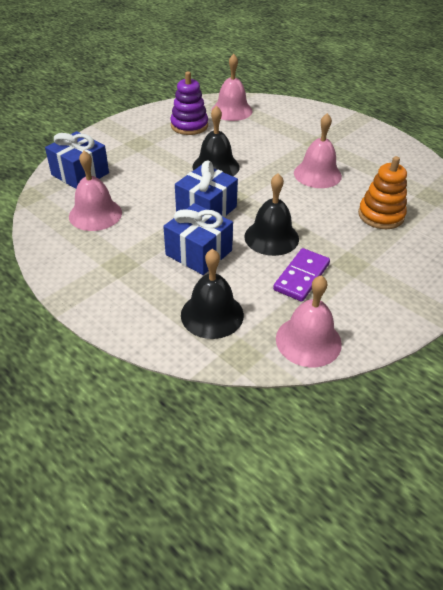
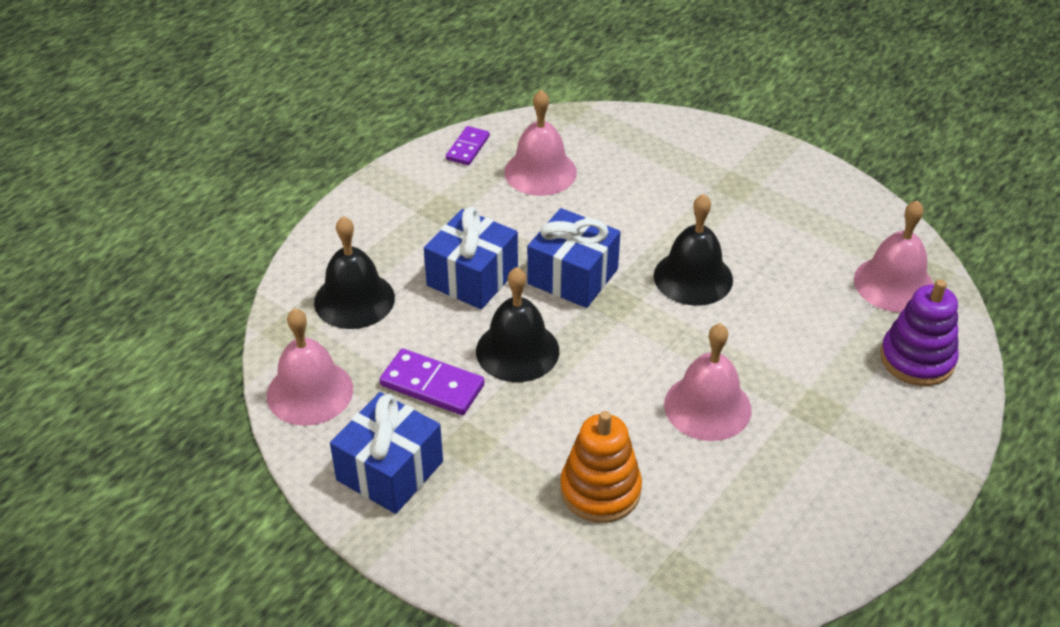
camera: 85 degrees right, 0 degrees up
blue gift [45,131,109,189] -> blue gift moved to [330,392,443,514]
purple stacking toy [170,72,208,135] -> purple stacking toy moved to [880,279,959,386]
none -> purple domino [446,126,490,165]

